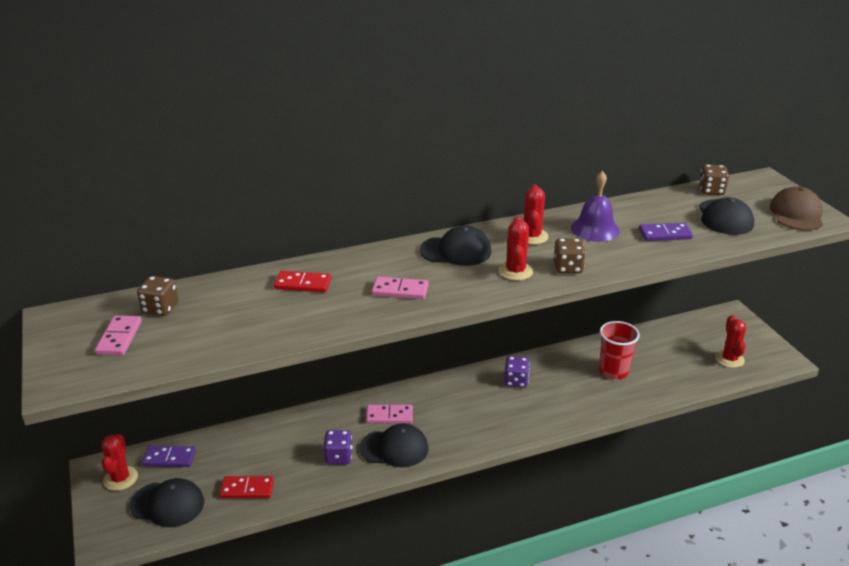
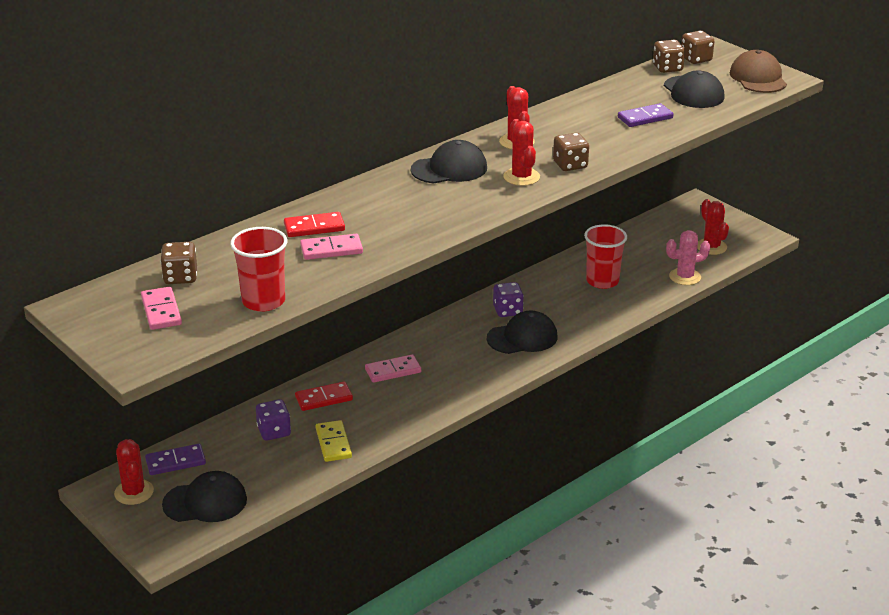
camera: 20 degrees left, 0 degrees up
red domino [219,476,274,498] -> red domino moved to [295,382,353,411]
purple dice [323,430,353,464] -> purple dice moved to [256,399,291,441]
black cap [360,423,429,468] -> black cap moved to [487,311,558,354]
pink domino [372,277,428,300] -> pink domino moved to [300,234,363,260]
purple bell [571,171,620,242] -> none
none -> red cup [230,227,287,312]
none -> yellow domino [316,420,352,462]
none -> pink cactus [666,230,710,285]
none -> brown dice [681,31,714,64]

